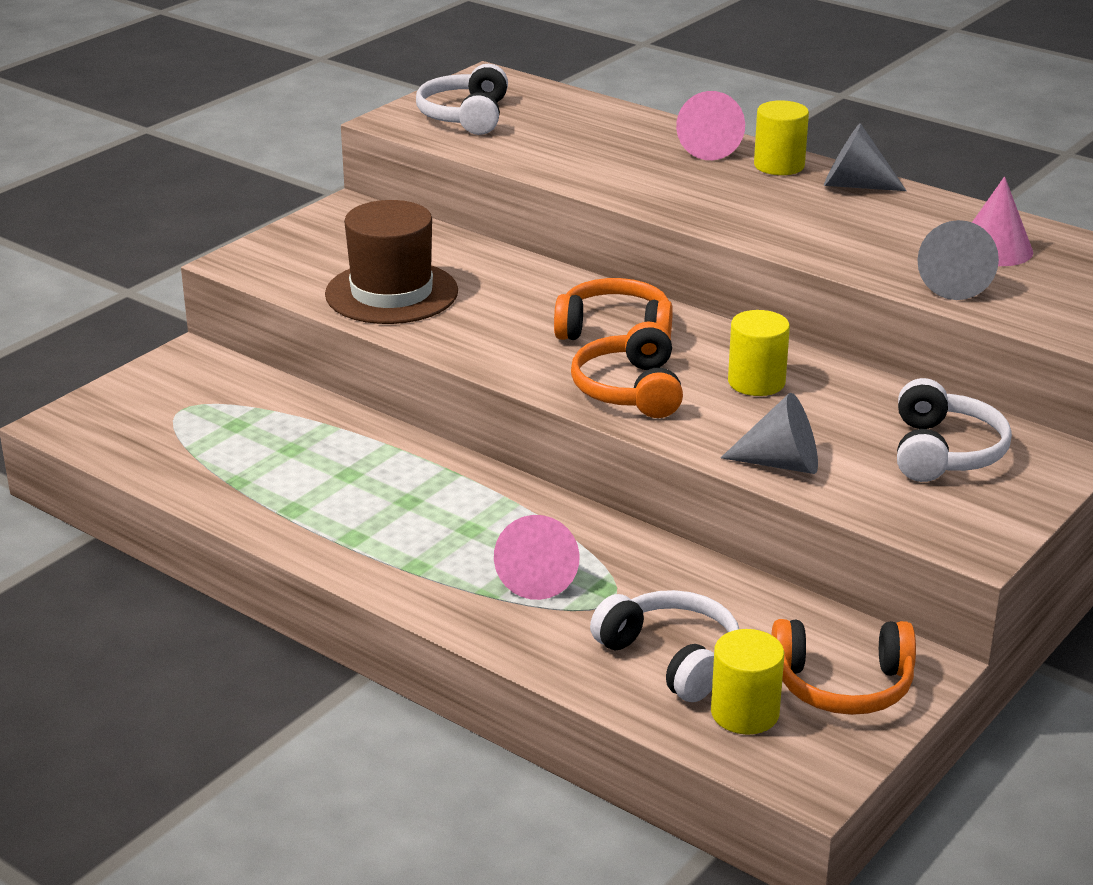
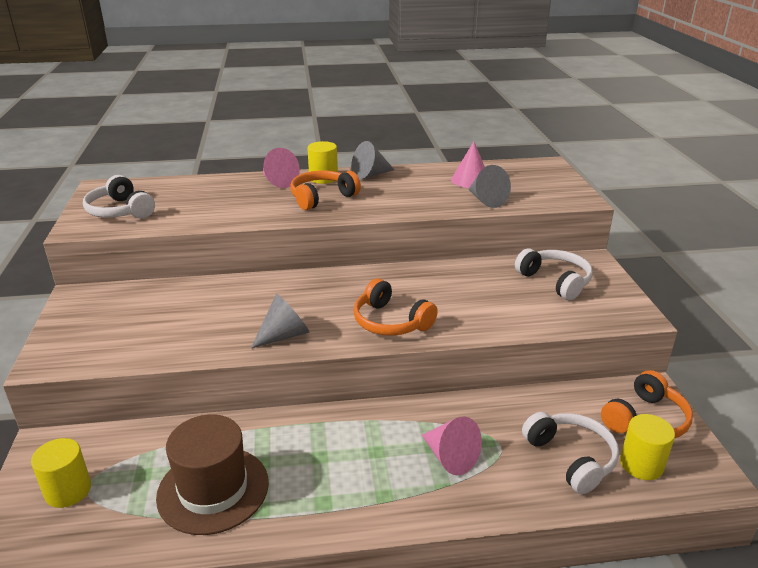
camera: 45 degrees left, 0 degrees up
brown hat [325,200,458,324] -> brown hat moved to [156,414,269,535]
orange headphones [554,278,673,340] -> orange headphones moved to [290,171,361,210]
white headphones [590,590,739,702] -> white headphones turned 60 degrees clockwise [522,412,619,494]
grey cone [721,393,818,474] -> grey cone moved to [251,293,310,348]
yellow cylinder [728,310,790,396] -> yellow cylinder moved to [31,438,91,508]

